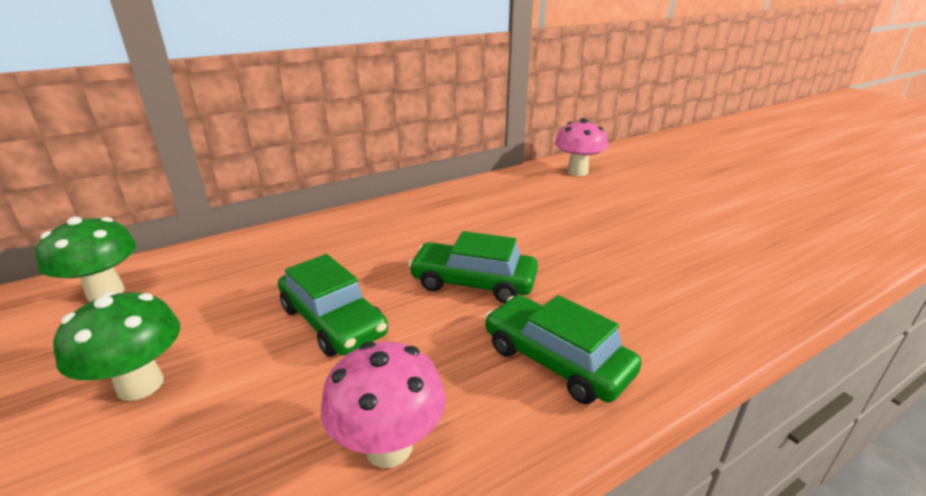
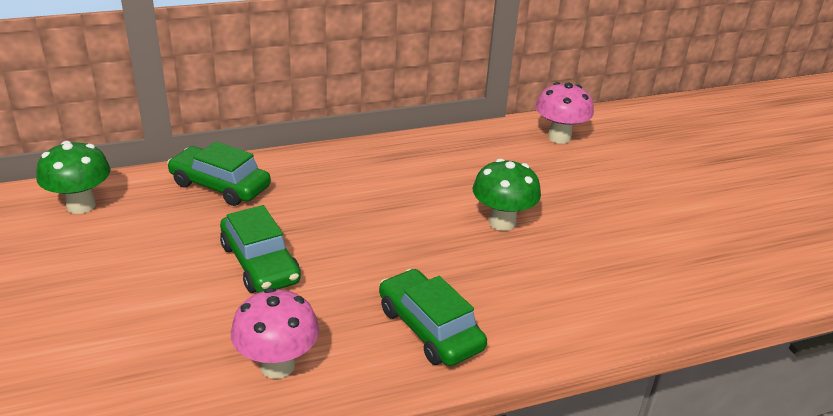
camera: 10 degrees right, 5 degrees up
green mushroom [53,292,180,401] -> green mushroom moved to [473,159,541,231]
green car [408,231,538,303] -> green car moved to [167,141,271,206]

